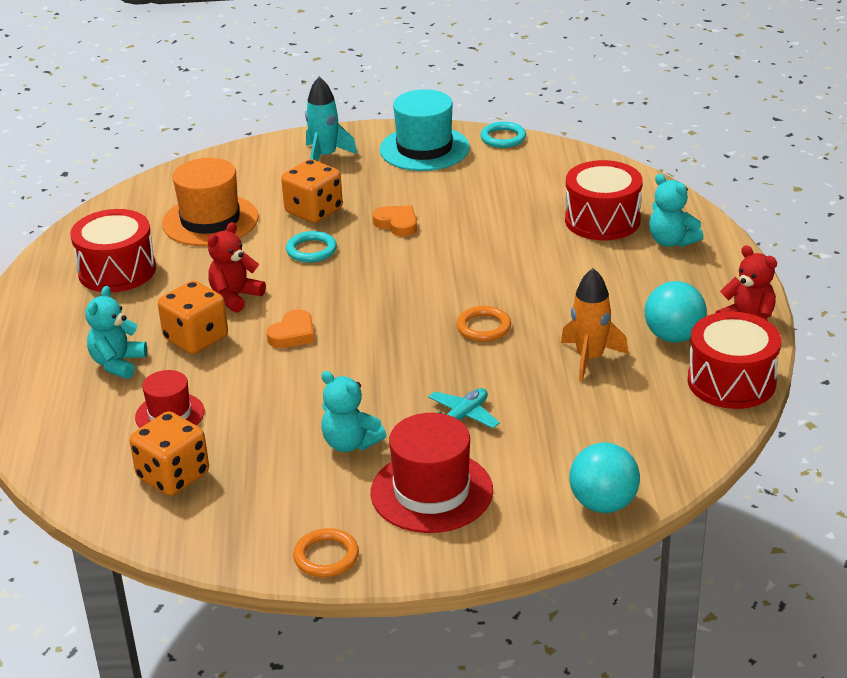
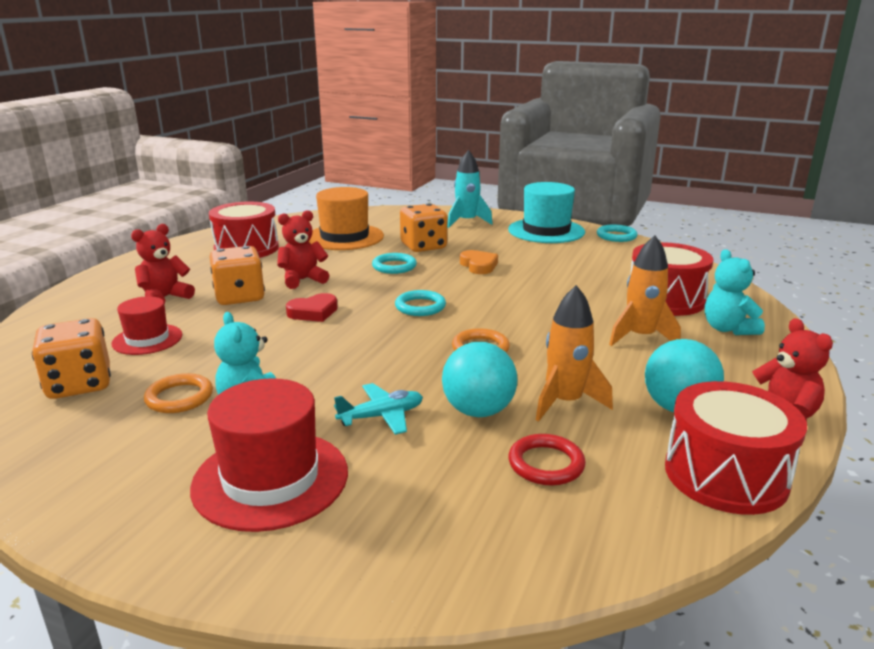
camera: 25 degrees right, 10 degrees down
turquoise teddy bear [86,286,147,379] -> red teddy bear [131,224,195,305]
orange heart [267,309,314,348] -> red heart [286,293,338,322]
orange ring [293,528,359,577] -> orange ring moved to [144,373,213,413]
turquoise ball [569,442,640,513] -> turquoise ball moved to [442,342,517,417]
none -> turquoise ring [395,290,446,316]
none -> red ring [508,434,586,486]
none -> orange rocket [609,235,681,346]

